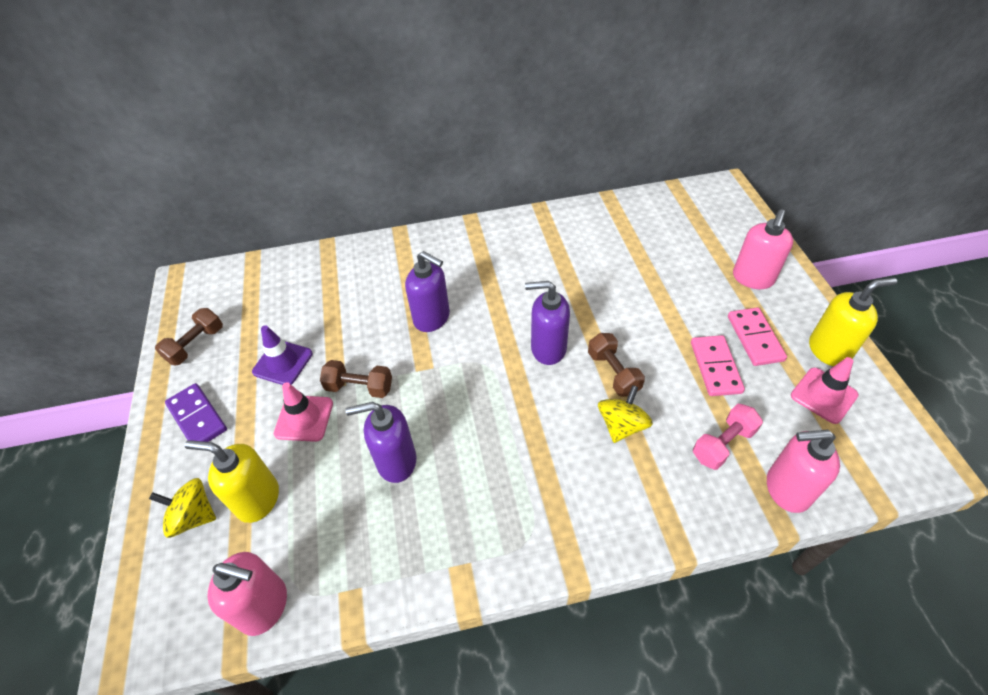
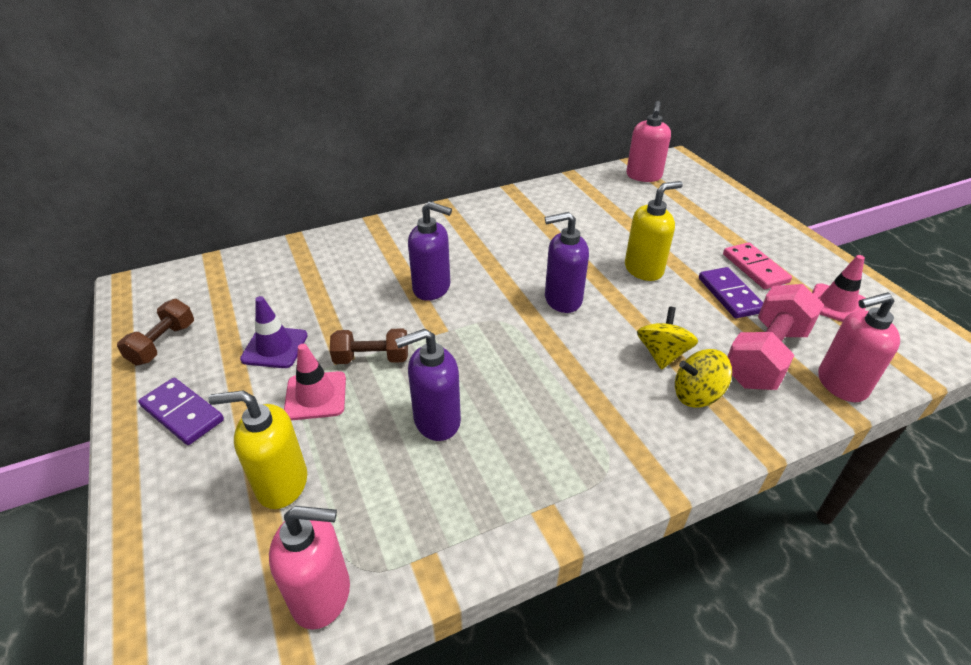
camera: 15 degrees left, 10 degrees down
yellow spinning top [149,478,216,538] -> yellow spinning top moved to [675,349,732,408]
brown dumbbell [588,333,645,397] -> none
pink domino [691,335,745,396] -> purple domino [699,267,763,318]
pink dumbbell [693,404,763,470] -> pink dumbbell [727,284,824,390], size x1.68
pink soap dispenser [733,210,793,289] -> pink soap dispenser moved to [626,101,671,182]
yellow soap dispenser [809,277,897,366] -> yellow soap dispenser moved to [625,181,683,281]

